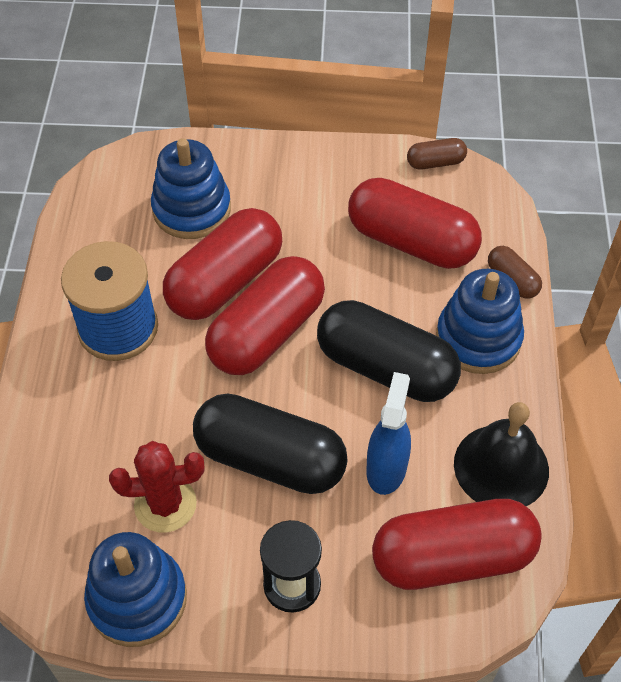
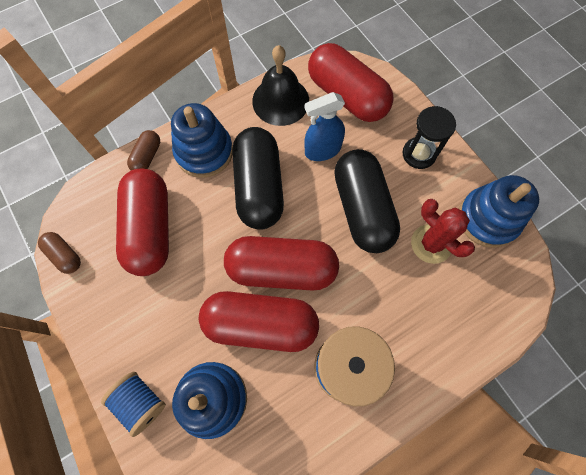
camera: 125 degrees left, 15 degrees up
none -> blue spool [101,372,166,437]

